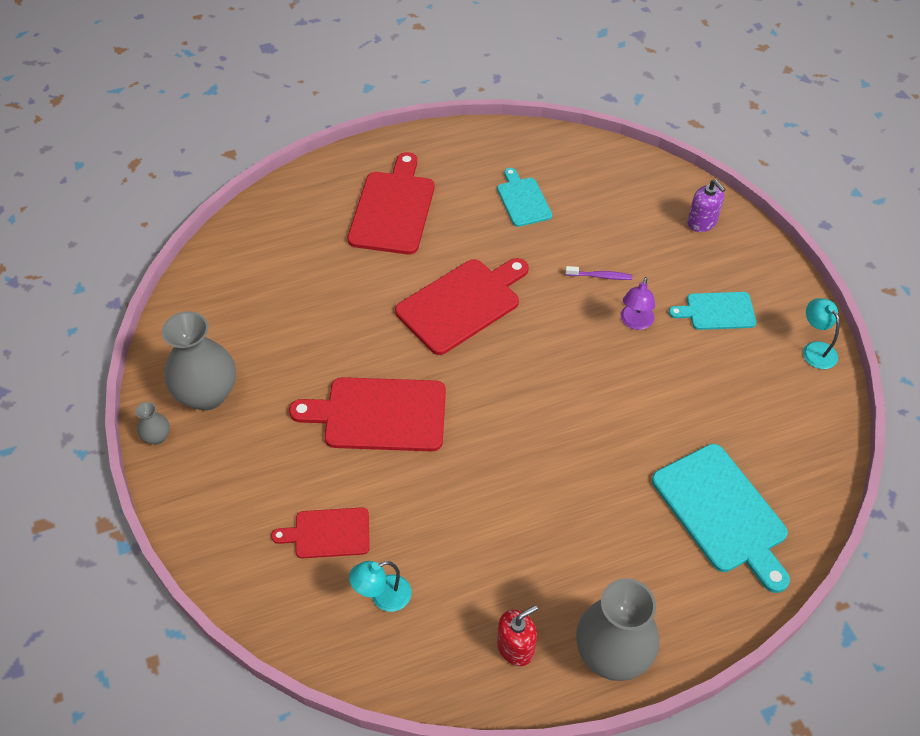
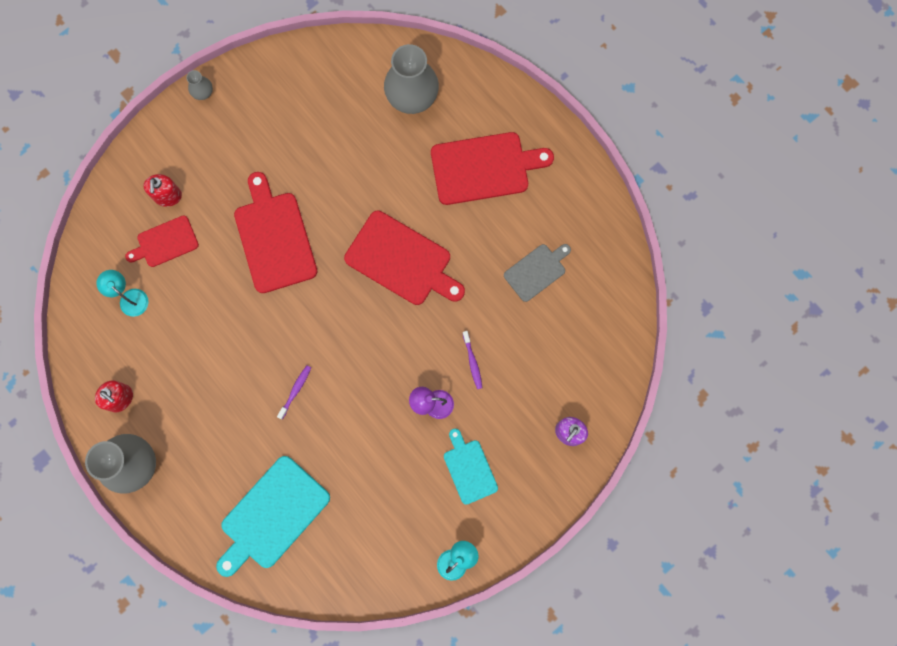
camera: 70 degrees right, 25 degrees up
grey vase [162,311,236,411] -> grey vase moved to [384,44,439,114]
red cutting board [271,507,370,558] -> red cutting board turned 90 degrees counterclockwise [125,215,199,267]
turquoise cutting board [497,168,552,227] -> grey cutting board [504,244,571,302]
none -> red soap dispenser [143,174,182,207]
none -> purple toothbrush [277,365,311,420]

